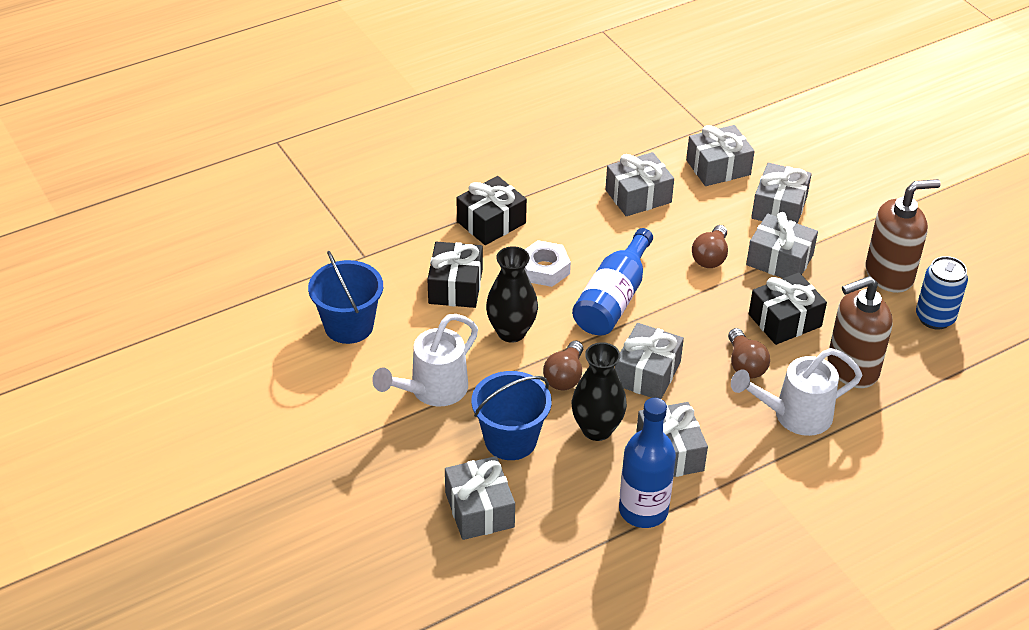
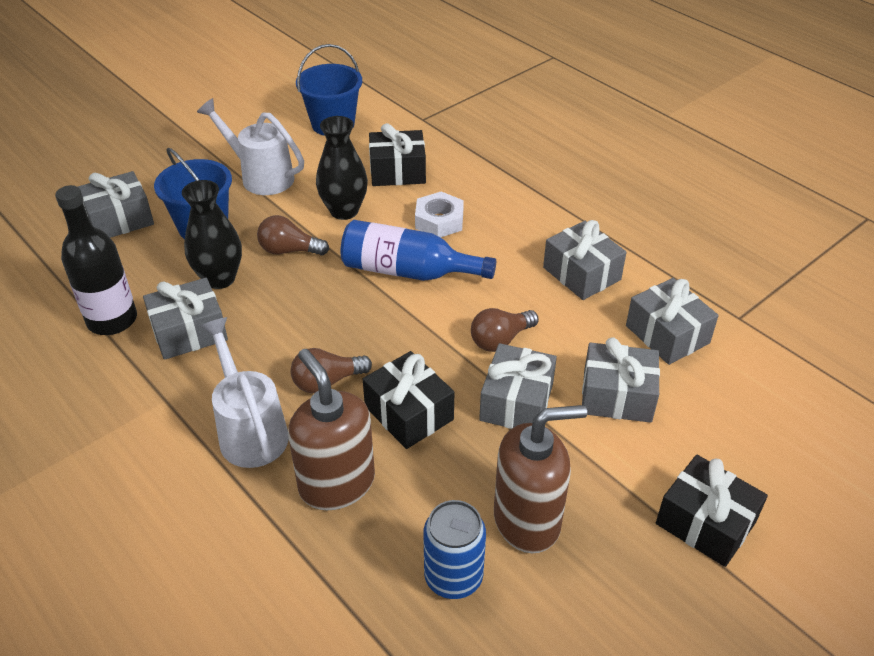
camera: 80 degrees right, 0 degrees up
black gift [457,176,527,245] -> black gift moved to [656,455,768,567]
grey gift [615,323,684,399] -> none
blue bottle [619,398,676,528] -> black bottle [55,185,137,335]
brown light bulb [692,225,728,268] -> brown light bulb turned 45 degrees counterclockwise [471,308,539,352]
brown soap dispenser [866,179,941,293] -> brown soap dispenser turned 75 degrees counterclockwise [494,405,587,553]

